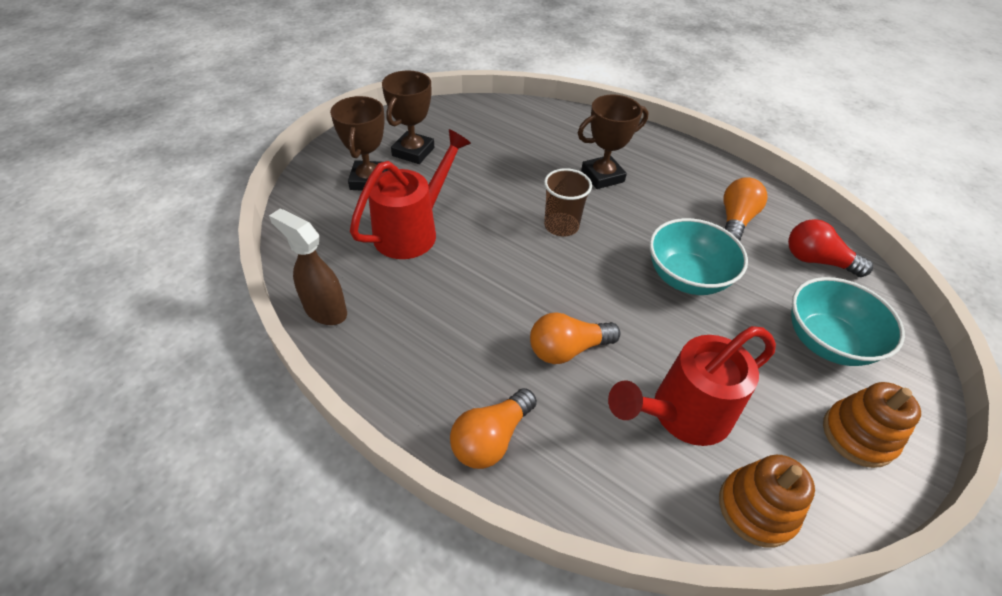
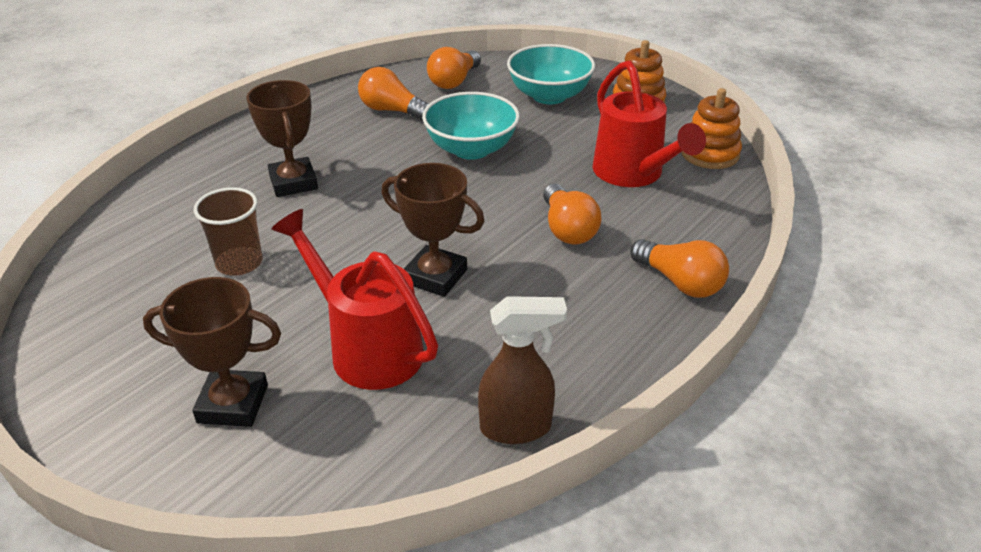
camera: 85 degrees left, 10 degrees down
brown spray bottle [269,209,347,325] -> brown spray bottle turned 135 degrees counterclockwise [478,296,567,444]
brown trophy [382,70,434,164] -> brown trophy moved to [381,163,484,297]
brown cup [544,168,592,236] -> brown cup moved to [194,187,262,275]
red light bulb [788,219,873,277] -> orange light bulb [427,47,481,89]

